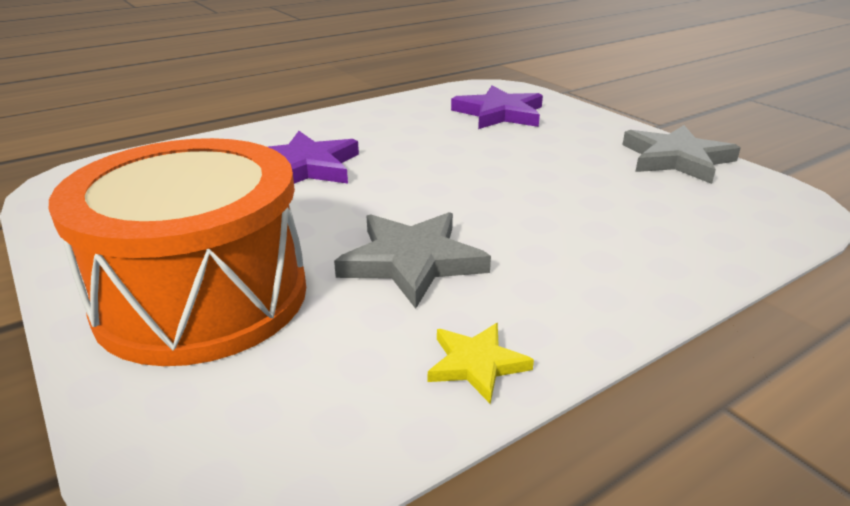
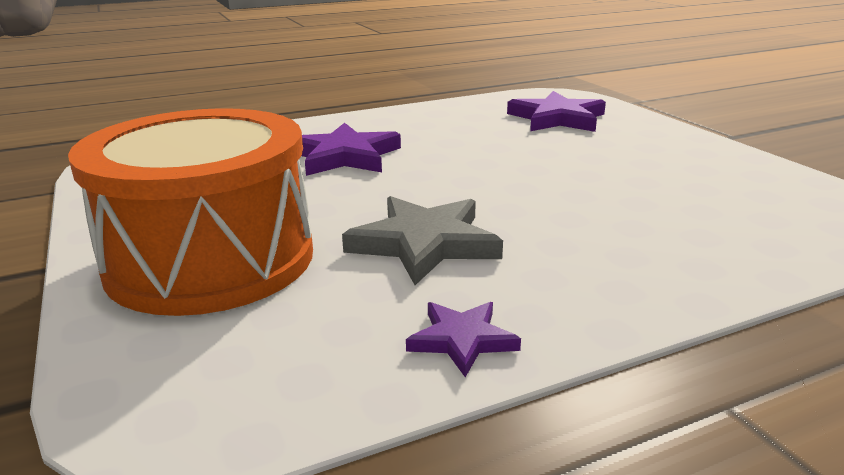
camera: 10 degrees right, 5 degrees down
yellow star [428,323,534,404] -> purple star [406,302,521,377]
grey star [622,125,741,184] -> none

